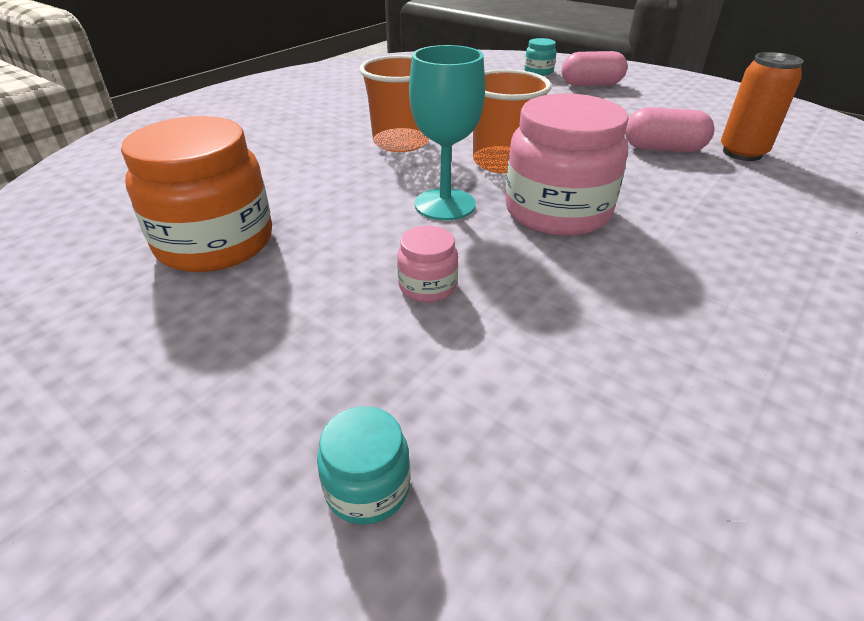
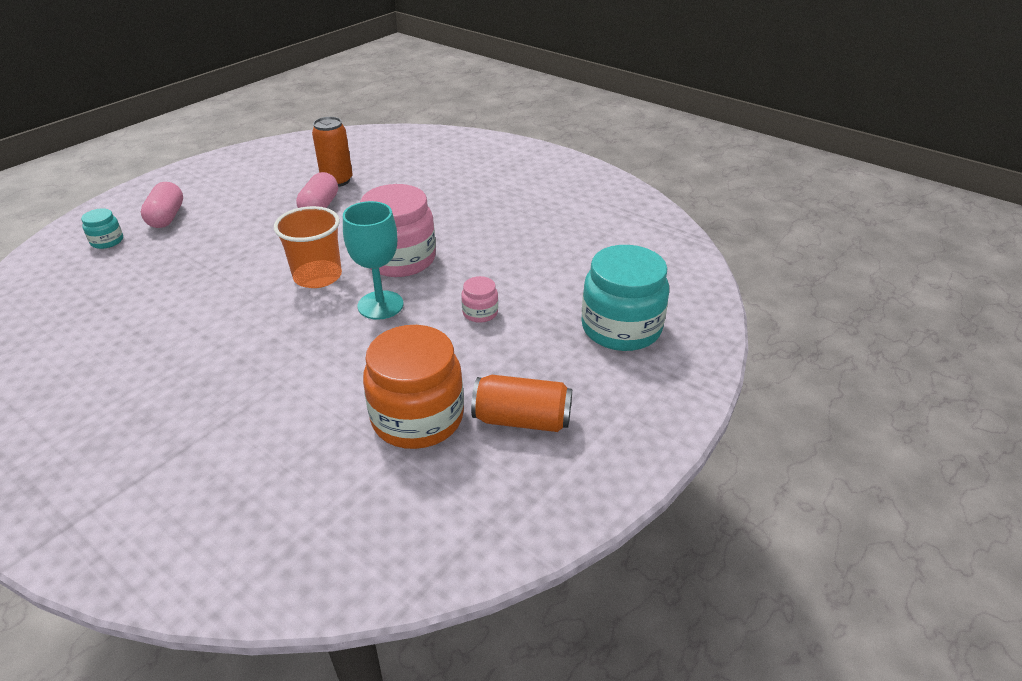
camera: 90 degrees left, 0 degrees up
turquoise jar [317,406,410,524] -> turquoise jar [581,245,669,351], size x2.20
orange cup [359,55,429,152] -> none
none -> orange can [471,375,572,432]

